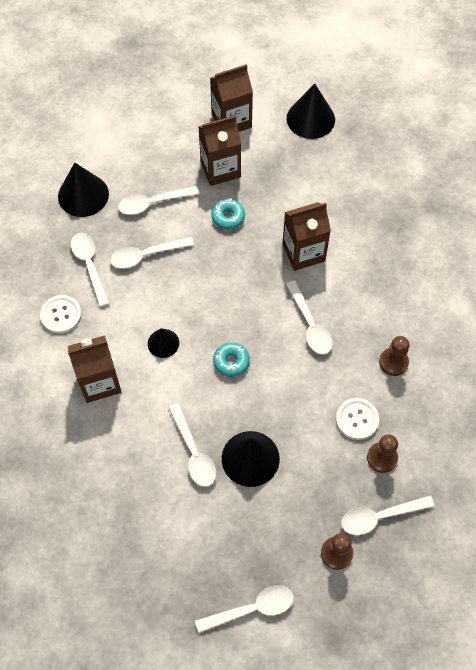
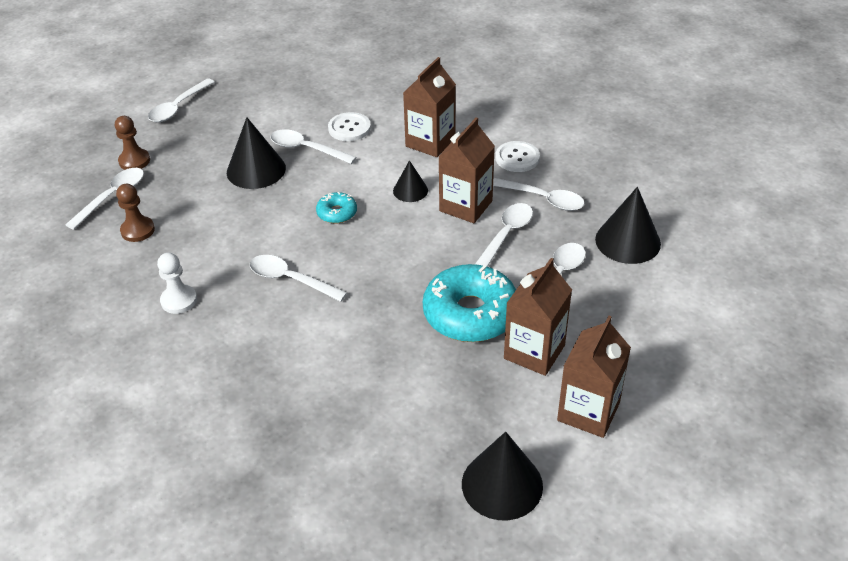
camera: 140 degrees right, 20 degrees down
turquoise donut [211,199,245,229] -> turquoise donut [423,264,516,342], size x2.10
brown carton [282,202,331,271] -> brown carton moved to [438,117,495,223]
white button [336,398,379,440] -> white button moved to [328,112,371,141]
brown pawn [379,336,409,376] -> white pawn [157,253,197,314]

